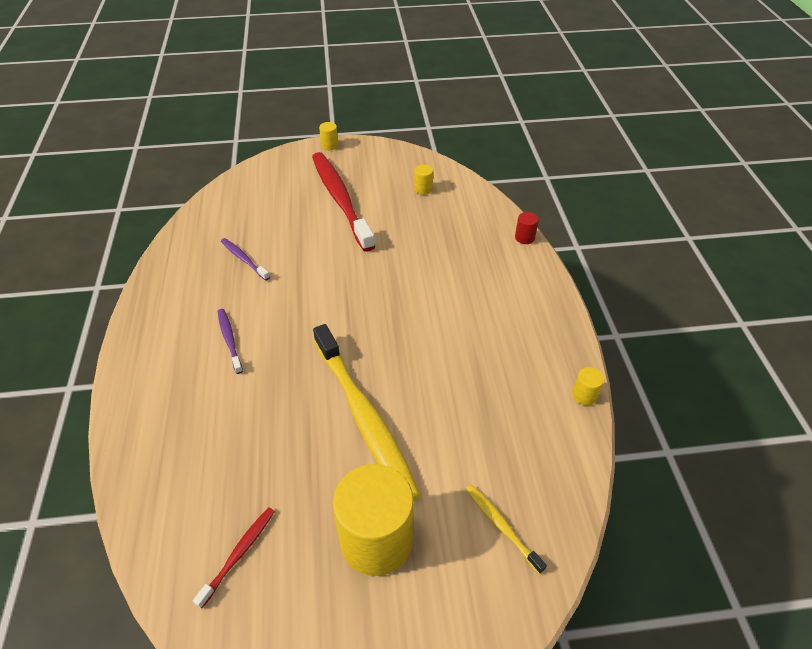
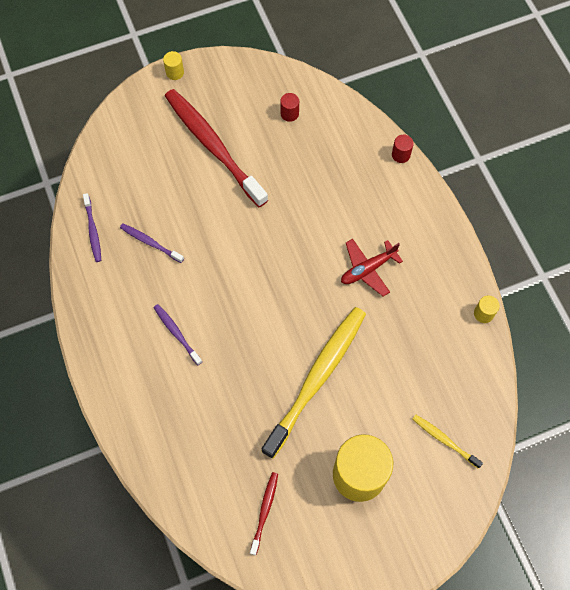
camera: 15 degrees left, 20 degrees up
yellow toothbrush [313,324,421,501] -> yellow toothbrush turned 105 degrees counterclockwise [262,307,366,459]
yellow cylinder [414,164,433,195] -> red cylinder [280,93,299,122]
none -> purple toothbrush [83,193,101,262]
none -> red plane [341,239,403,296]

